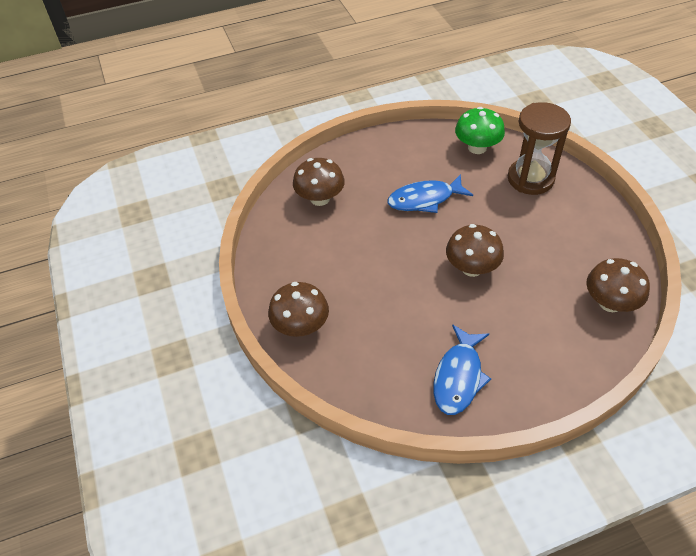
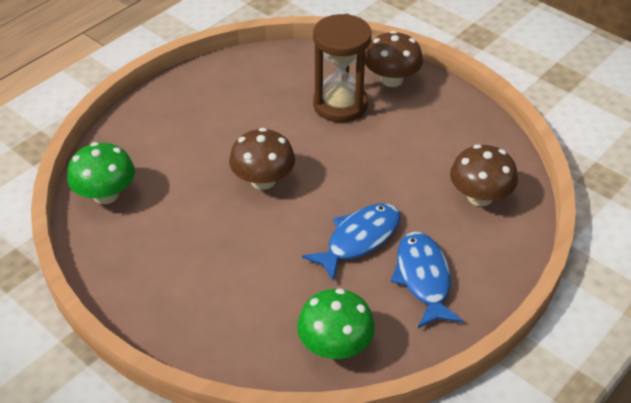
camera: 150 degrees right, 5 degrees down
blue fish [433,324,491,415] -> blue fish moved to [391,232,463,328]
brown hourglass [508,102,571,195] -> brown hourglass moved to [313,14,372,123]
brown mushroom [586,258,650,312] -> green mushroom [67,142,135,204]

